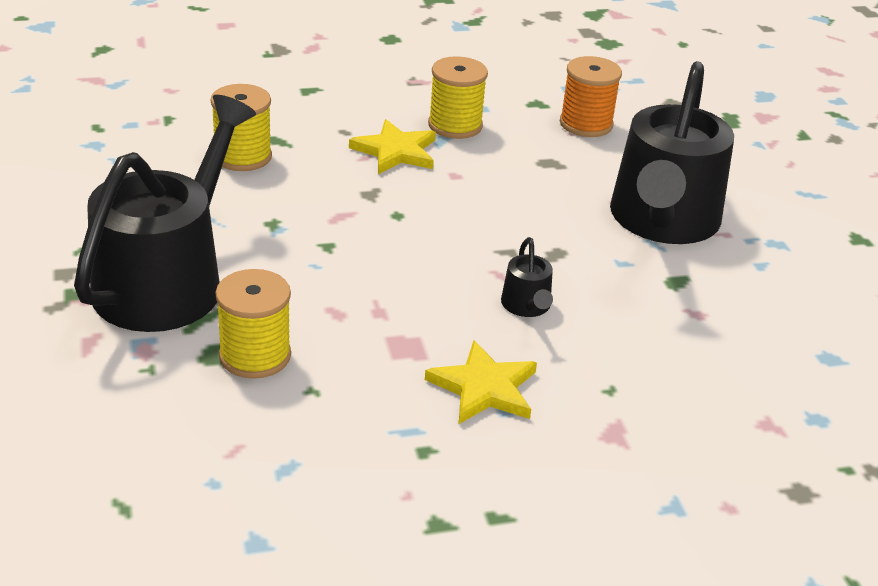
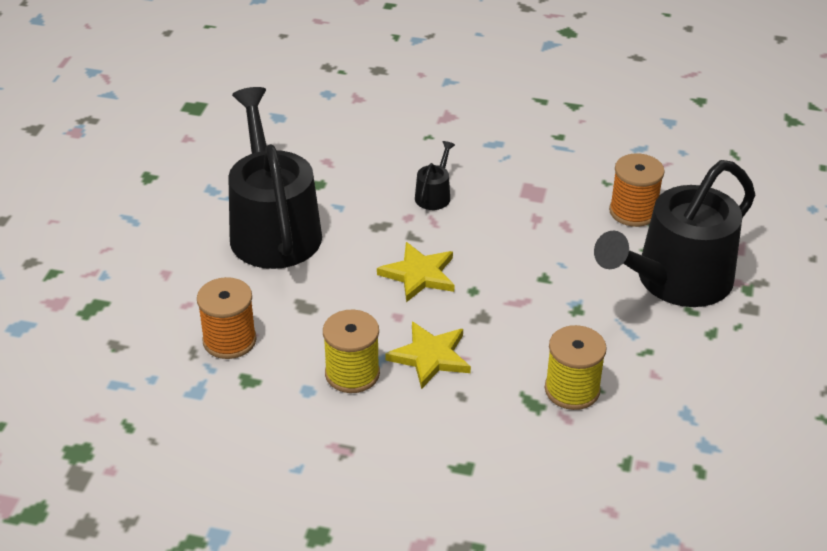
camera: 150 degrees left, 5 degrees up
yellow spool [216,269,291,379] -> orange spool [609,154,665,227]
yellow star [425,340,537,424] -> yellow star moved to [377,242,455,302]
black watering can [610,61,734,244] -> black watering can turned 60 degrees counterclockwise [228,87,322,269]

